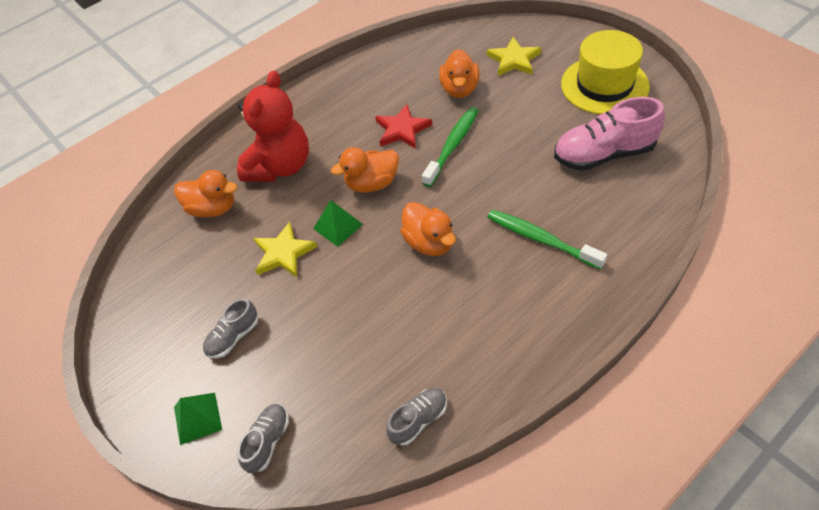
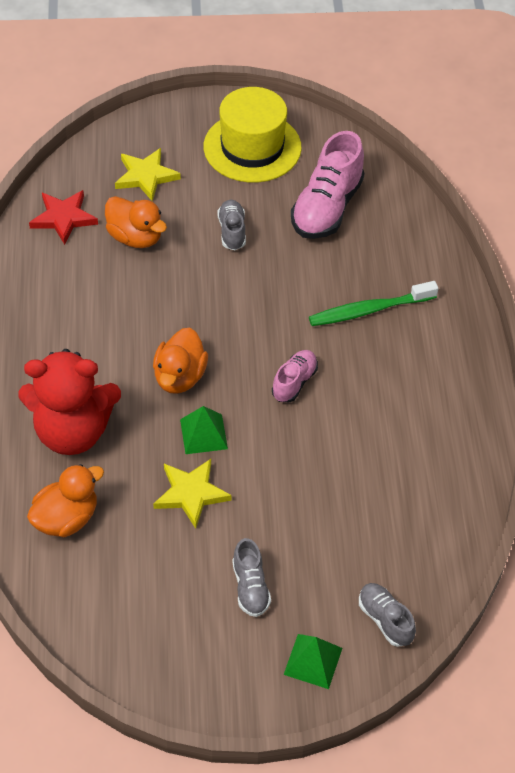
camera: 60 degrees left, 0 degrees up
red teddy bear [237,71,309,182] -> red teddy bear turned 120 degrees clockwise [19,349,121,455]
red star [375,104,432,149] -> red star moved to [29,190,98,245]
grey shoe [386,388,447,446] -> grey shoe moved to [218,200,246,250]
orange duck [400,202,456,256] -> pink shoe [272,350,318,402]
green toothbrush [422,107,479,187] -> none

